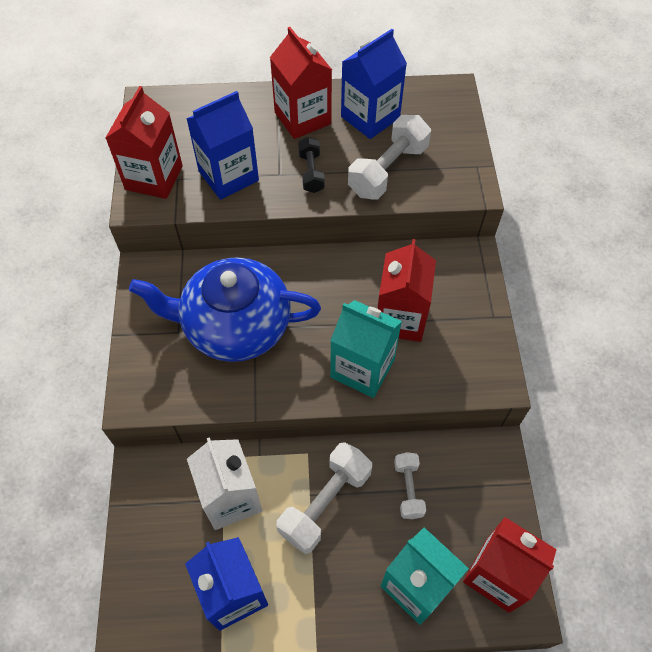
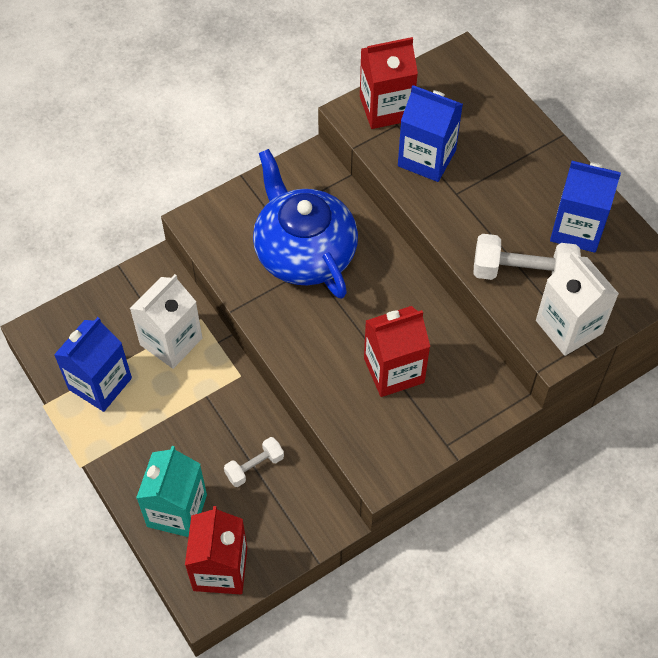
camera: 60 degrees right, 0 degrees up
red carton [270,27,332,139] -> none
white dumbbell [276,442,372,554] -> none
black dumbbell [298,137,325,193] -> none
turquoise carton [330,300,402,398] -> none
none -> white carton [536,252,619,356]

